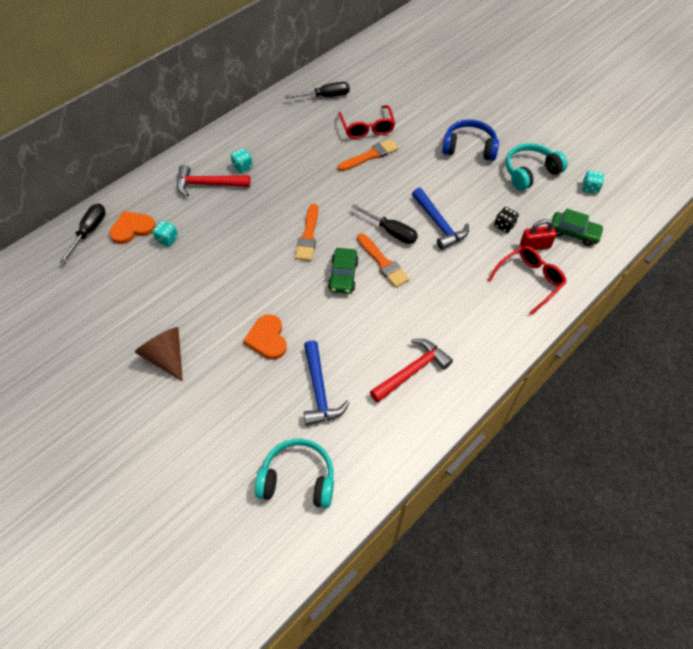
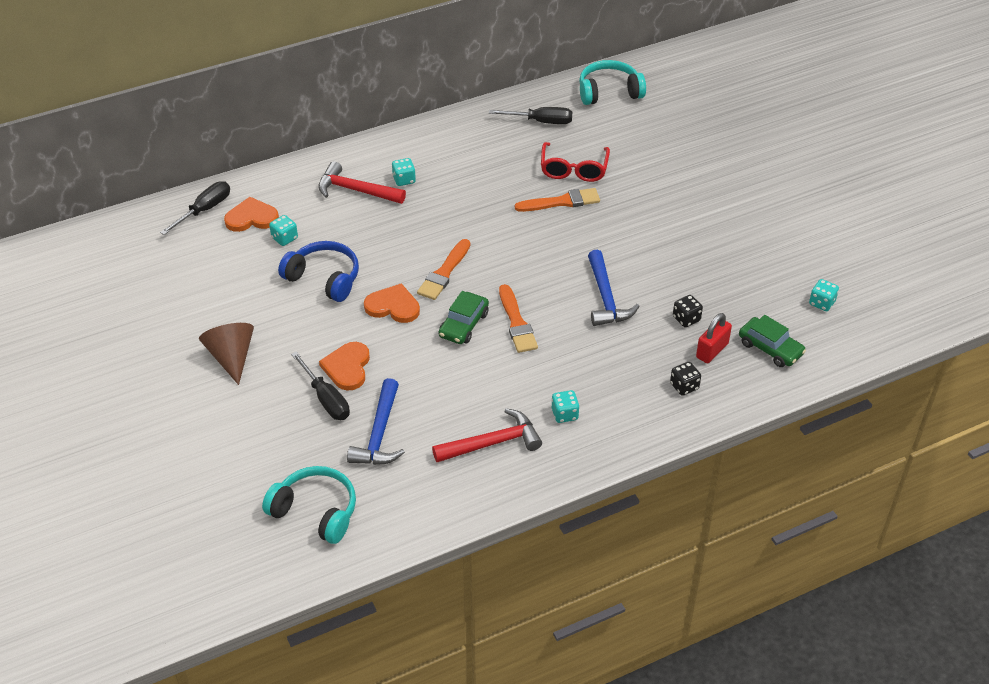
camera: 20 degrees right, 10 degrees down
black screwdriver [352,204,418,244] -> black screwdriver moved to [291,351,350,420]
blue headphones [442,120,499,161] -> blue headphones moved to [278,241,359,302]
red glasses [488,246,567,315] -> black dice [670,362,701,396]
turquoise headphones [506,143,568,190] -> turquoise headphones moved to [579,60,646,105]
red padlock [520,219,556,250] -> red padlock turned 60 degrees counterclockwise [696,313,732,363]
none -> orange heart [364,283,420,323]
none -> turquoise dice [552,390,580,423]

